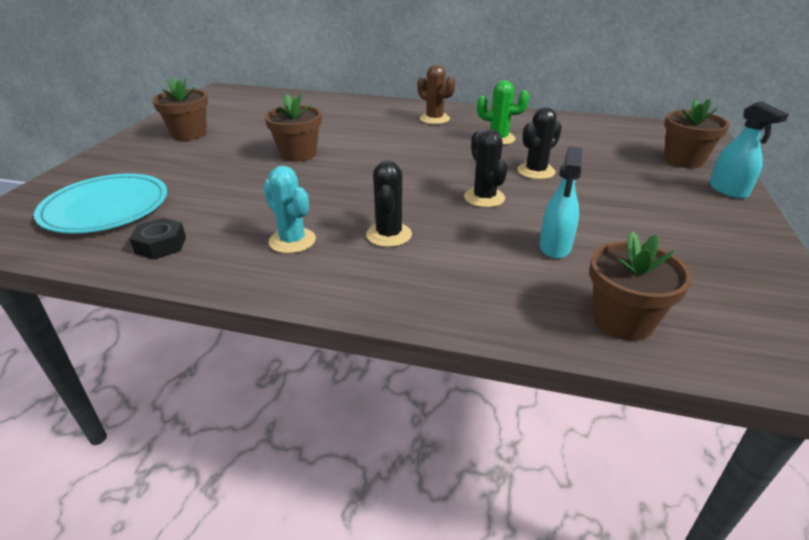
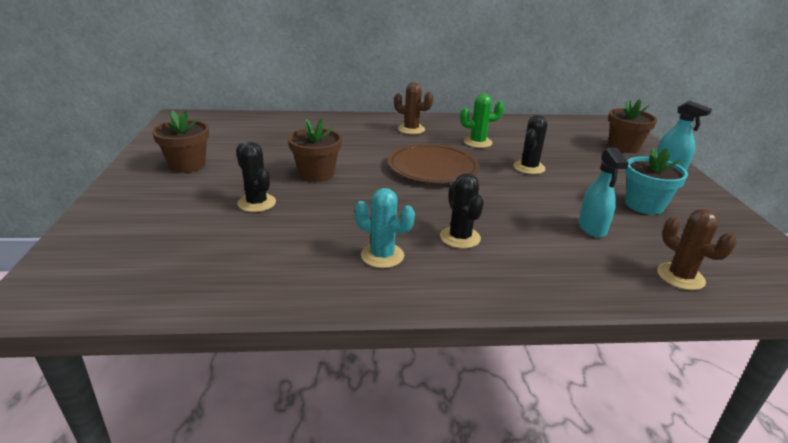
camera: 20 degrees left, 5 degrees down
turquoise plate [34,174,167,234] -> none
black nut [129,218,186,260] -> none
black cactus [464,129,508,208] -> black cactus moved to [236,142,276,212]
brown flower pot [589,231,692,341] -> brown cactus [657,209,737,290]
none -> brown plate [388,144,480,184]
none -> turquoise flower pot [625,147,688,215]

